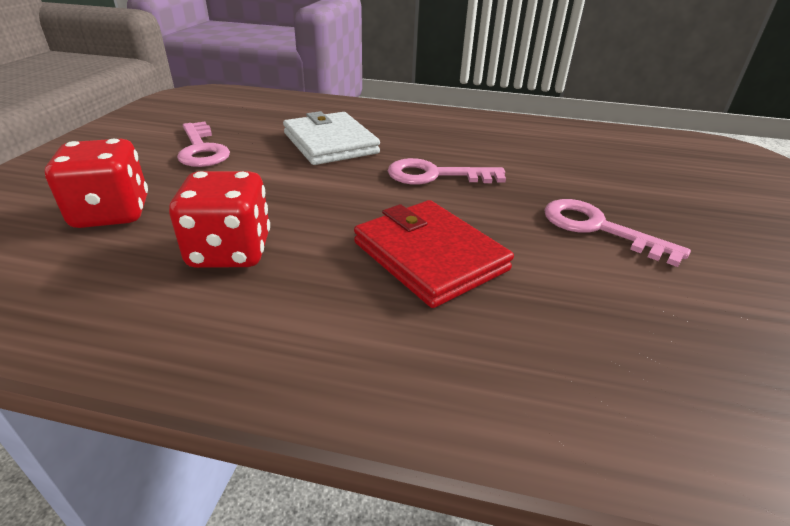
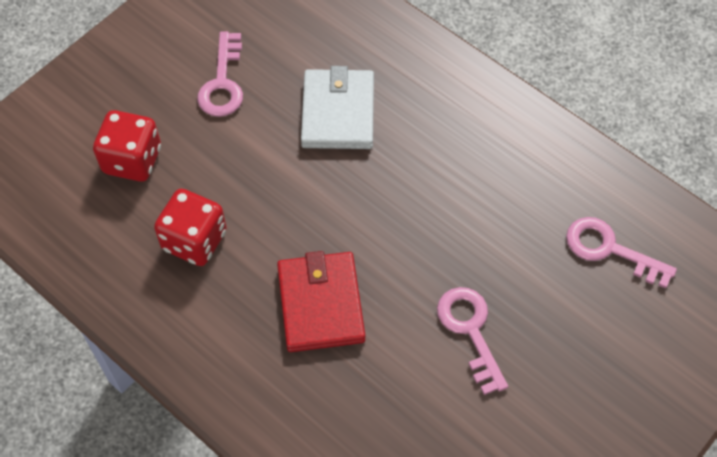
camera: 30 degrees right, 25 degrees up
pink key [388,158,506,185] -> pink key moved to [566,217,677,289]

